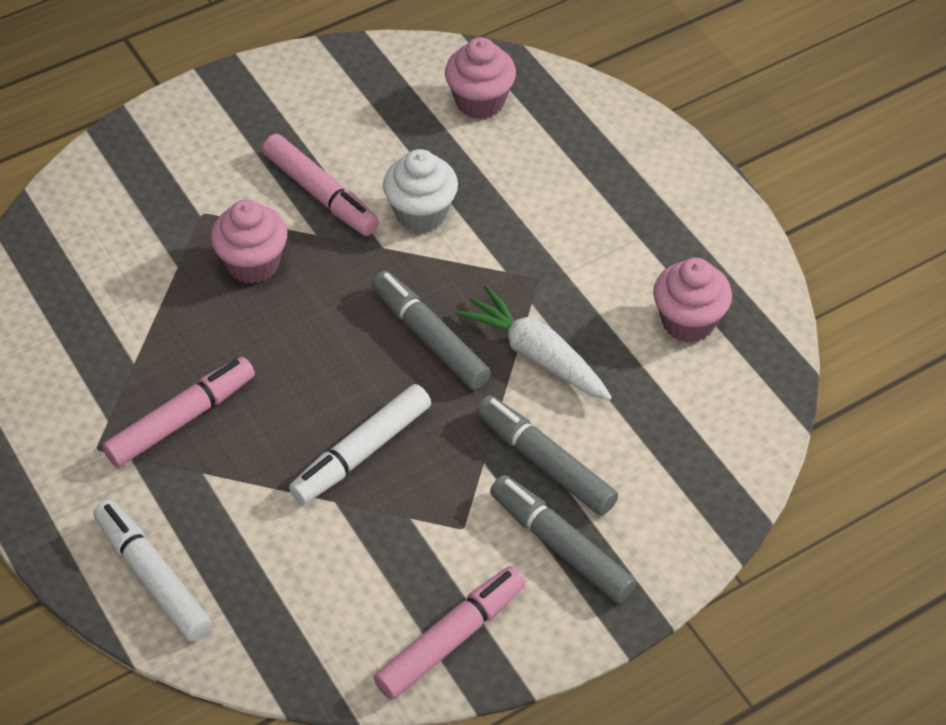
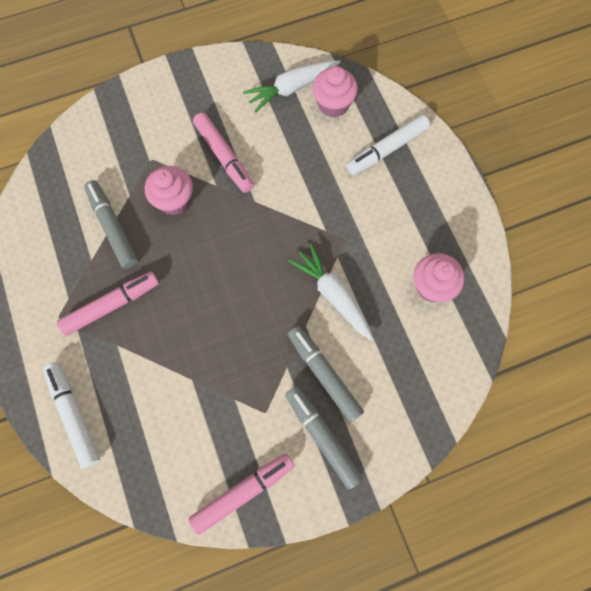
camera: 10 degrees right, 20 degrees up
white marker [289,384,431,504] -> white marker moved to [346,115,430,175]
grey marker [371,271,491,390] -> grey marker moved to [84,180,138,269]
white cupcake [383,149,458,233] -> none
none -> white carrot [243,61,340,113]

